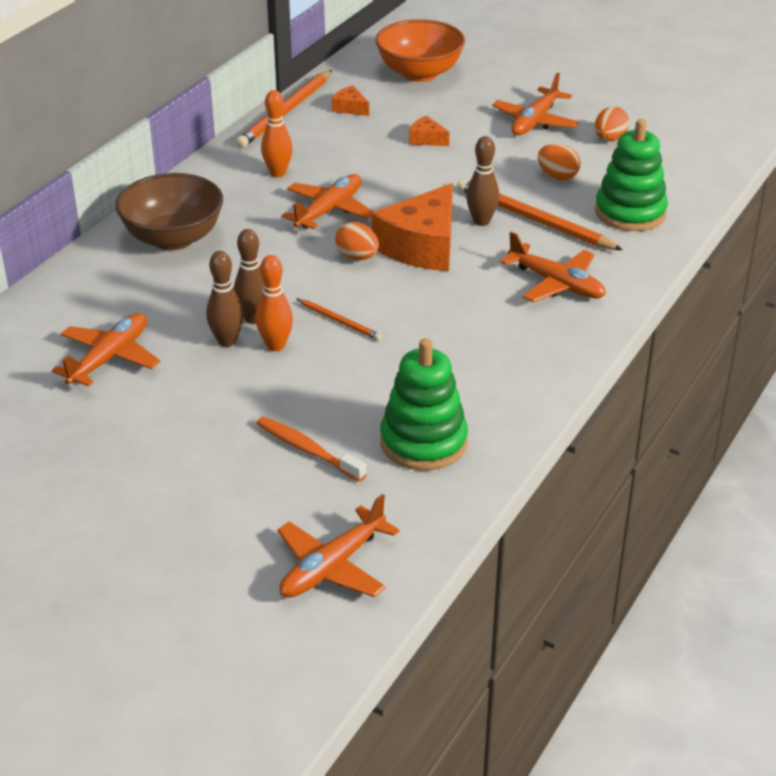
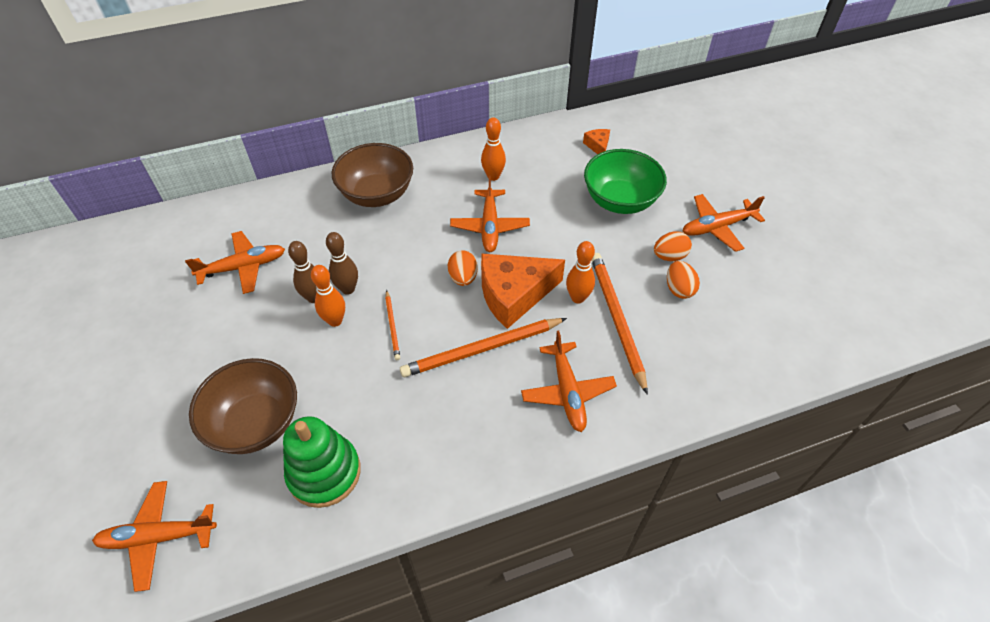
camera: 40 degrees right, 15 degrees up
orange pencil [236,70,332,148] -> orange pencil moved to [400,318,567,377]
orange toothbrush [256,416,367,482] -> brown bowl [189,358,297,454]
orange plane [282,174,373,229] -> orange plane turned 105 degrees clockwise [450,176,530,252]
orange bowl [375,19,465,82] -> none
orange cheese [409,116,450,146] -> green bowl [584,149,667,214]
brown bowling pin [466,136,499,226] -> orange bowling pin [566,241,595,303]
orange egg [595,106,630,141] -> orange egg moved to [654,231,692,261]
green stacking toy [595,119,668,231] -> none

